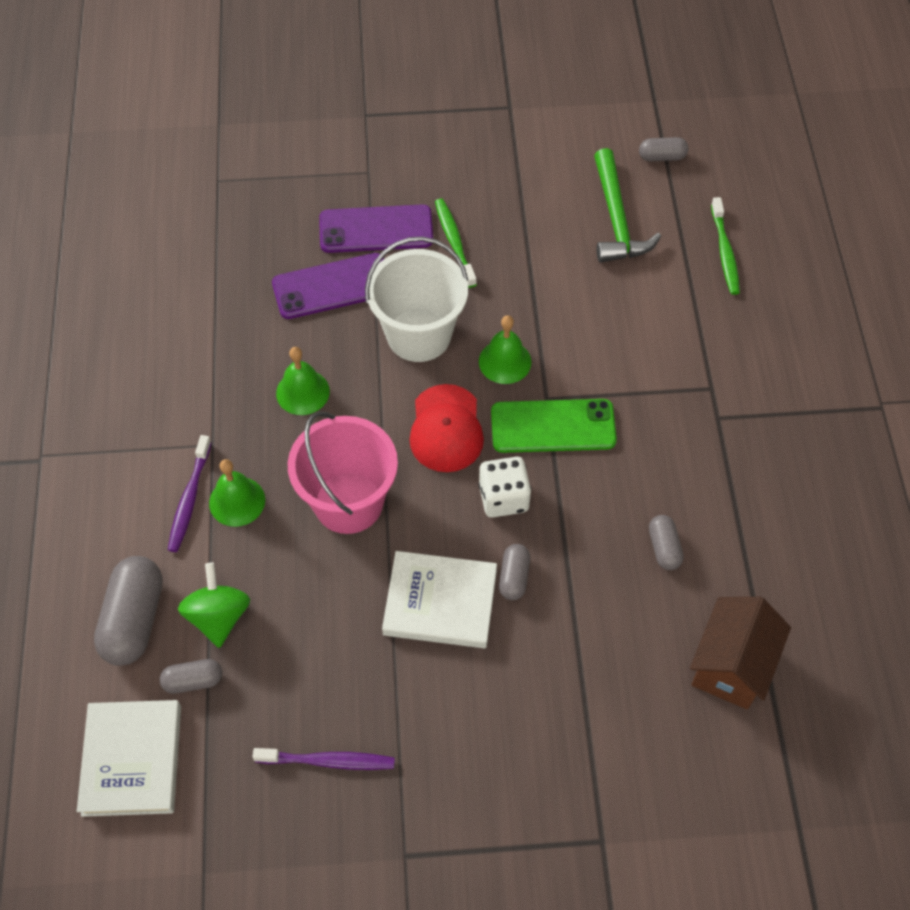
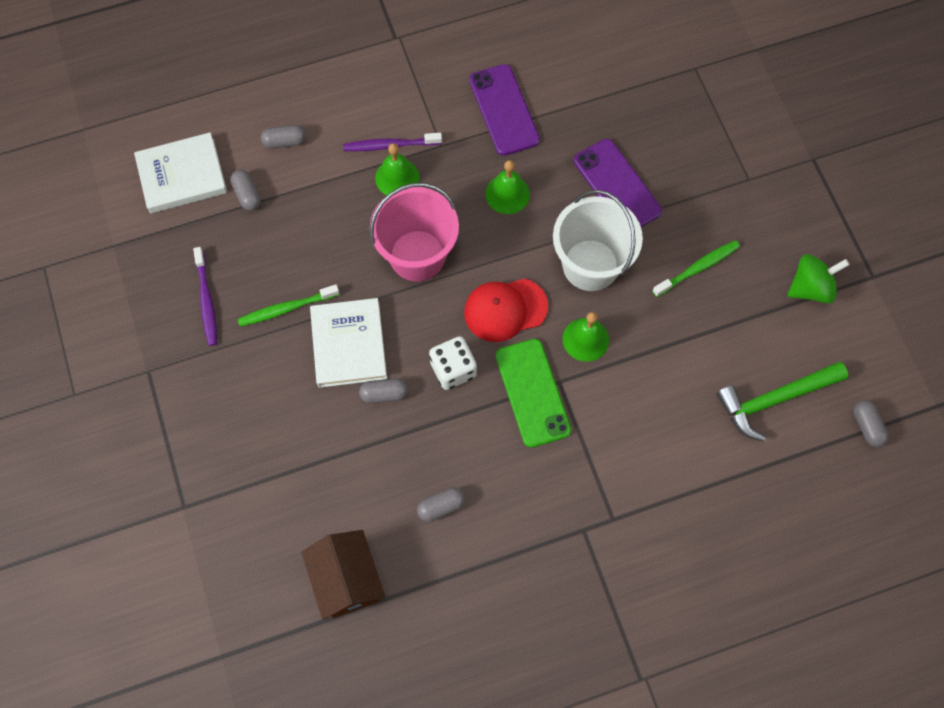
camera: 75 degrees right, 10 degrees up
grey capsule [94,556,163,666] -> grey capsule [261,125,306,149], size x0.54
green spinning top [178,563,250,648] -> green spinning top moved to [787,254,850,303]
purple phone [319,204,433,253] -> purple phone moved to [469,64,540,156]
brown house [690,597,791,709] -> brown house turned 60 degrees clockwise [301,530,385,620]
green toothbrush [711,197,740,295] -> green toothbrush moved to [237,284,340,326]

